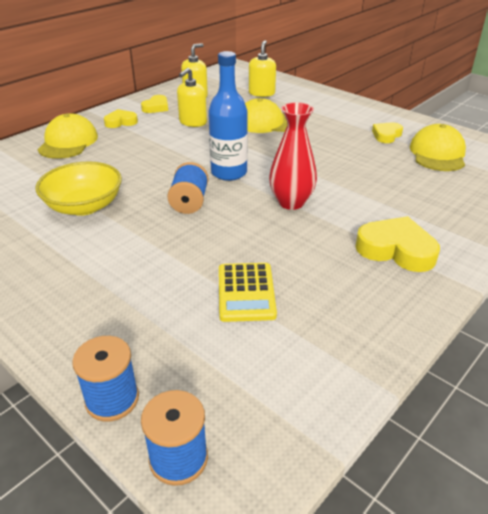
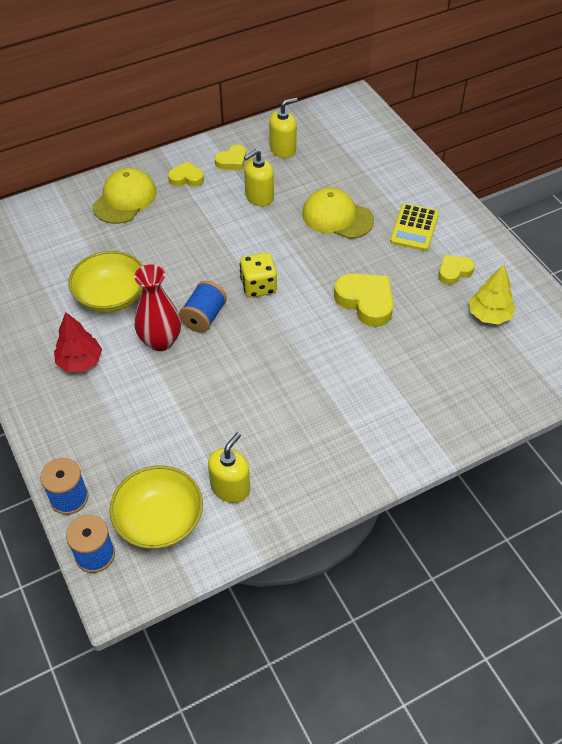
camera: 20 degrees right, 15 degrees up
blue bottle [208,51,248,181] -> yellow dice [240,253,277,298]
yellow calculator [219,263,277,322] -> yellow calculator moved to [390,203,439,251]
yellow soap dispenser [249,40,276,97] -> yellow soap dispenser moved to [208,432,250,503]
red vase [269,102,317,210] -> red vase moved to [134,264,181,351]
yellow heart [355,216,440,272] -> yellow heart moved to [334,273,394,327]
yellow cap [410,124,466,171] -> yellow tree [469,265,515,324]
none -> red tree [54,312,102,372]
none -> yellow bowl [109,466,203,549]

